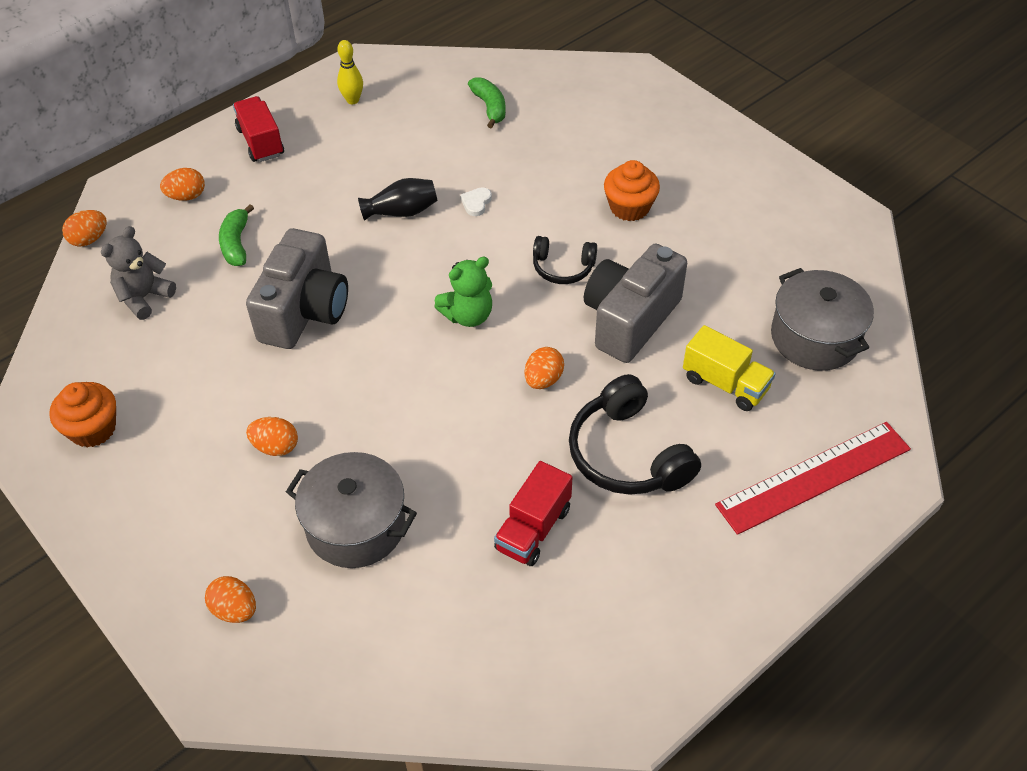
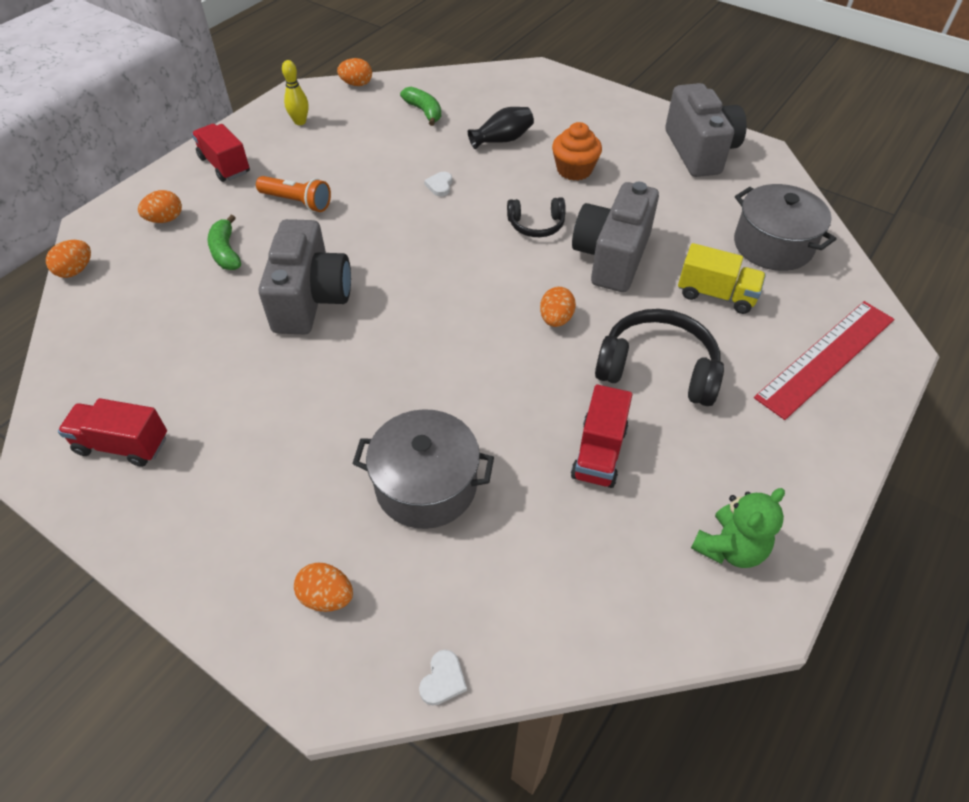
camera: 15 degrees left, 0 degrees up
orange cupcake [49,382,116,448] -> red truck [58,398,167,467]
grey teddy bear [101,226,176,320] -> none
orange egg [246,417,298,456] -> orange egg moved to [337,58,372,86]
black vase [358,178,438,221] -> black vase moved to [468,107,534,149]
green teddy bear [434,257,492,327] -> green teddy bear moved to [691,488,785,568]
black headphones [569,374,701,495] -> black headphones turned 150 degrees clockwise [595,309,724,406]
none -> orange flashlight [256,176,331,212]
none -> white heart [419,650,467,706]
none -> grey camera [665,83,747,177]

